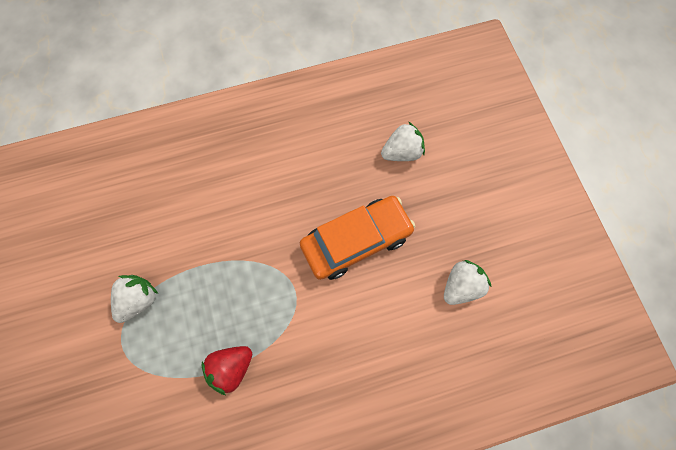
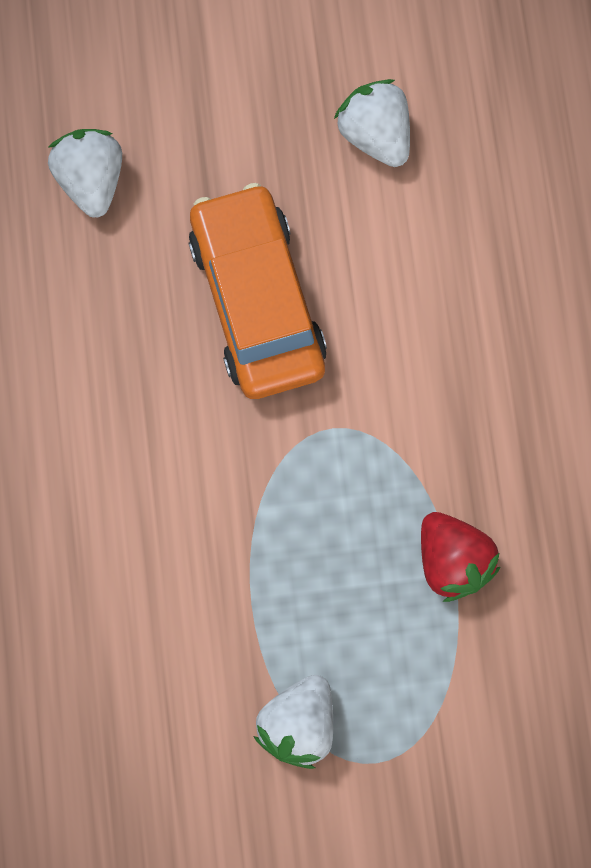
camera: 80 degrees left, 5 degrees up
white strawberry [111,275,158,323] -> white strawberry turned 105 degrees counterclockwise [254,675,333,769]

